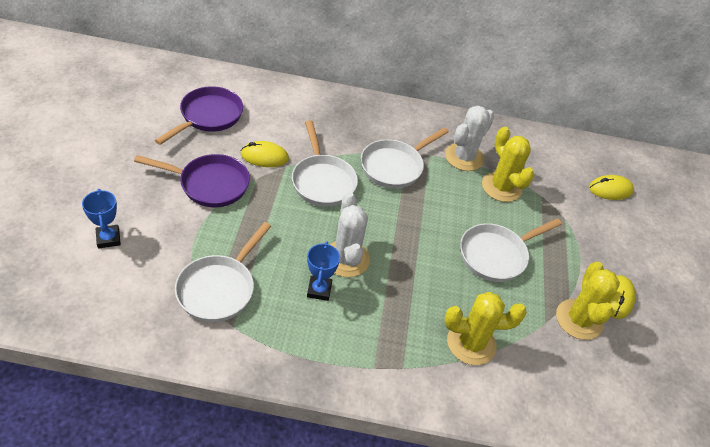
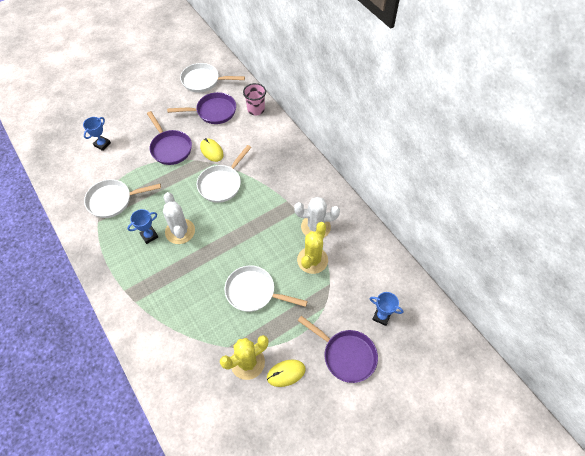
camera: 55 degrees right, 10 degrees up
white cactus [330,192,370,277] -> white cactus turned 60 degrees counterclockwise [163,192,195,244]
white pan [361,127,449,189] -> white pan moved to [180,63,245,93]
yellow cactus [445,292,527,365] -> none
yellow mouse [589,175,634,200] -> blue trophy [370,292,404,326]
none -> pink cup [243,83,266,115]
none -> purple pan [298,316,378,383]

